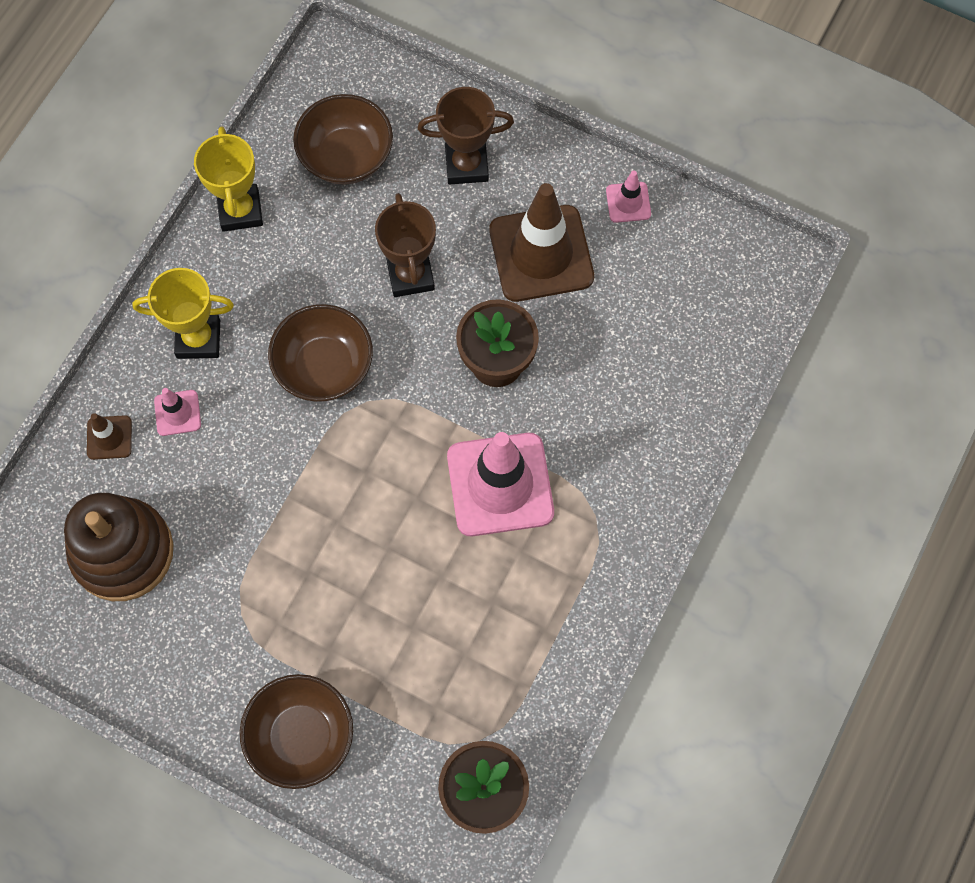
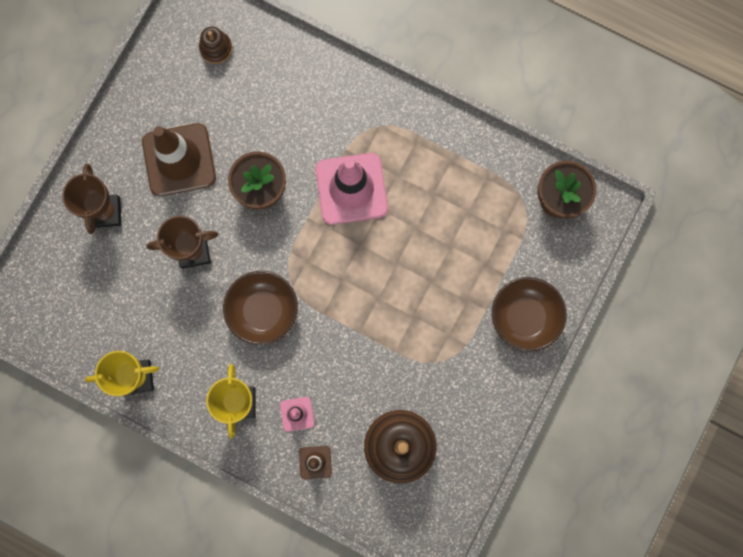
camera: 90 degrees left, 10 degrees up
brown bowl [293,94,393,185] -> none
pink traffic cone [606,171,651,223] -> none
none -> brown stacking toy [199,27,232,64]

